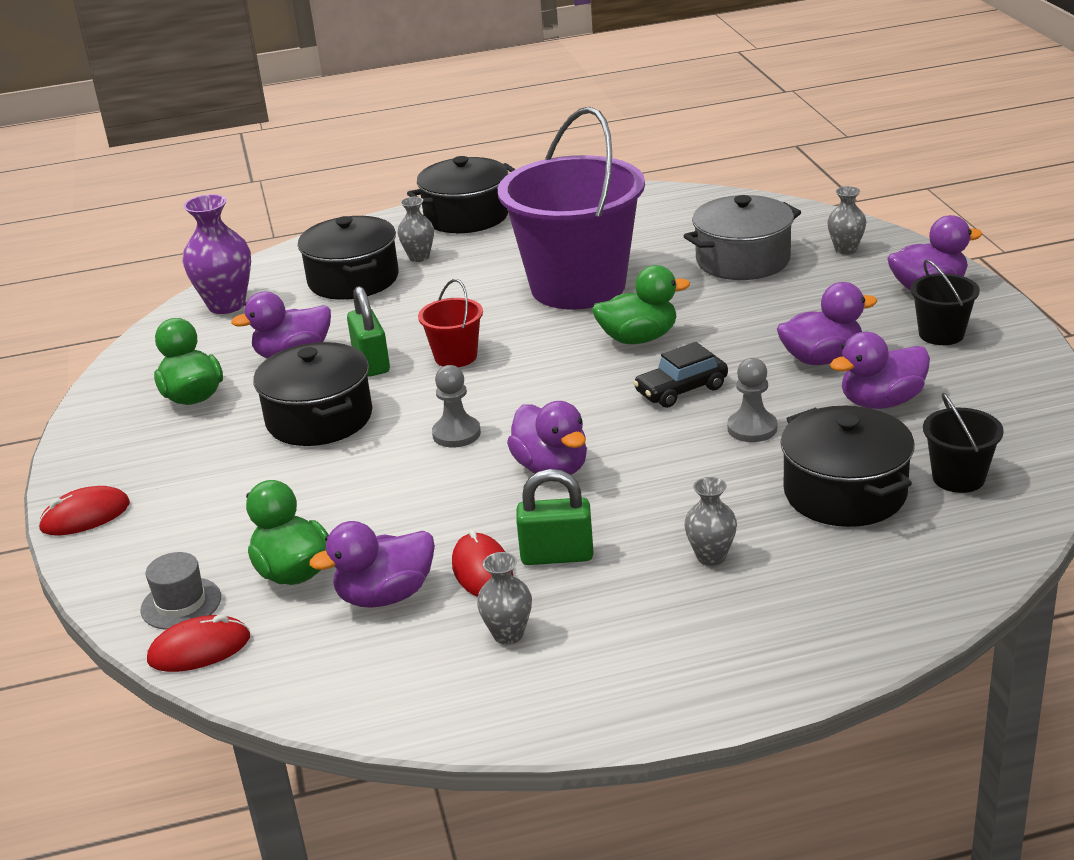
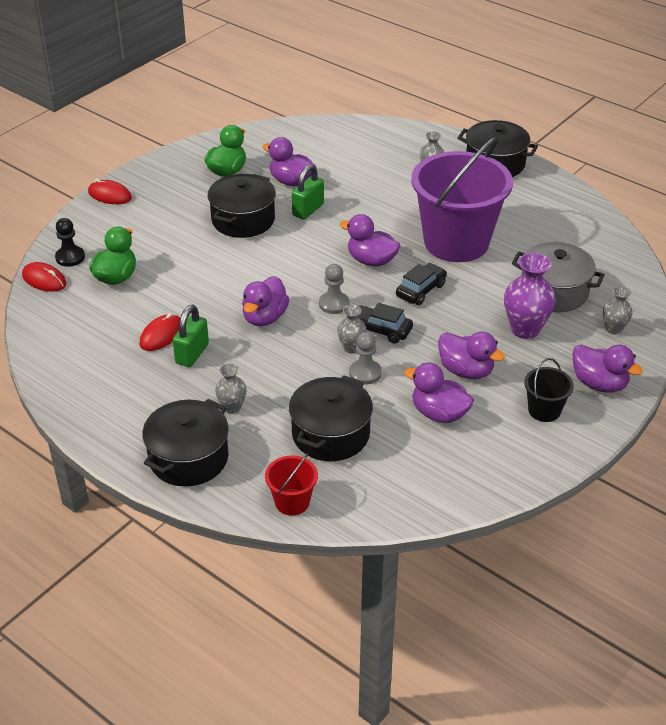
camera: 50 degrees right, 10 degrees up
grey hat [140,552,221,630] -> black pawn [55,218,85,267]
purple vase [183,194,251,314] -> purple vase moved to [504,253,556,339]
black pot [298,216,399,300] -> black pot moved to [142,399,229,486]
purple duck [309,521,435,608] -> purple duck moved to [340,214,401,266]
red bucket [418,279,483,367] -> red bucket moved to [265,453,318,516]
grey pawn [432,365,481,448] -> grey pawn moved to [319,264,349,314]
grey vase [477,552,532,644] -> grey vase moved to [337,305,367,353]
green padlock [516,469,594,565] -> green padlock turned 60 degrees clockwise [173,305,209,367]
green duck [592,265,690,344] -> black car [396,263,447,305]
black bucket [923,393,1004,493] -> none

